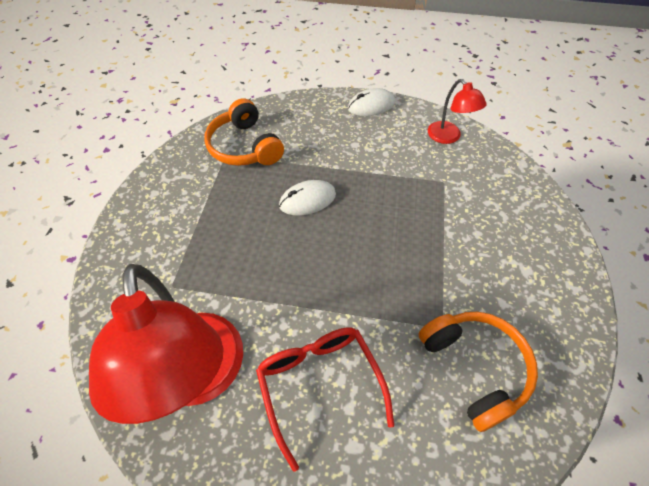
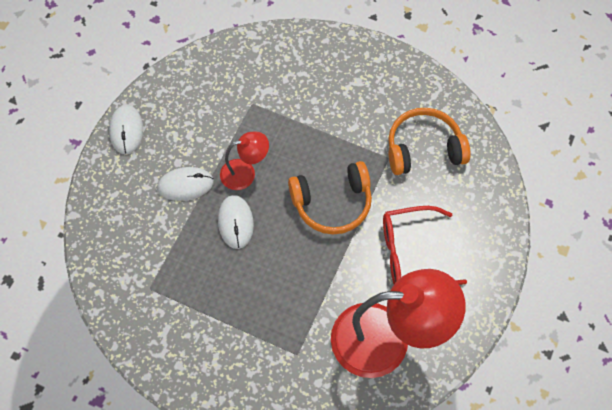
camera: 75 degrees left, 10 degrees up
orange headphones [204,98,284,166] -> orange headphones moved to [288,161,372,235]
red lamp [428,79,487,144] -> red lamp moved to [220,132,269,190]
none -> white mouse [157,167,214,201]

